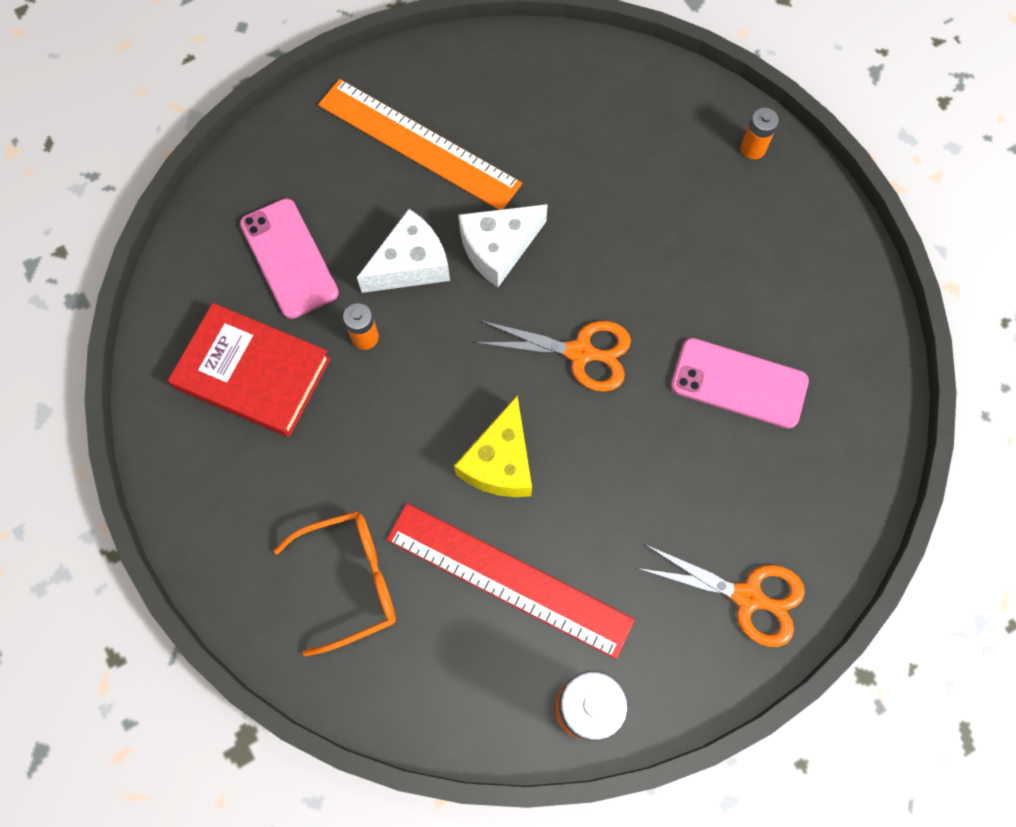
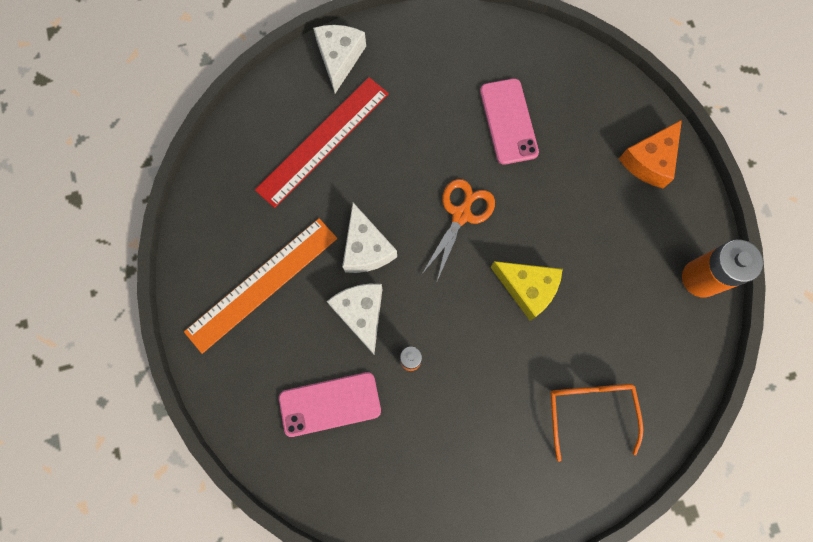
camera: 75 degrees left, 5 degrees up
red book [168,303,331,437] -> none
red ruler [386,503,635,659] -> red ruler moved to [255,77,389,208]
orange scissors [637,544,805,647] -> orange cheese [619,120,682,188]
pink phone [671,338,809,429] -> pink phone turned 45 degrees counterclockwise [480,78,539,165]
orange battery [741,108,779,159] -> white cheese [313,25,366,93]

